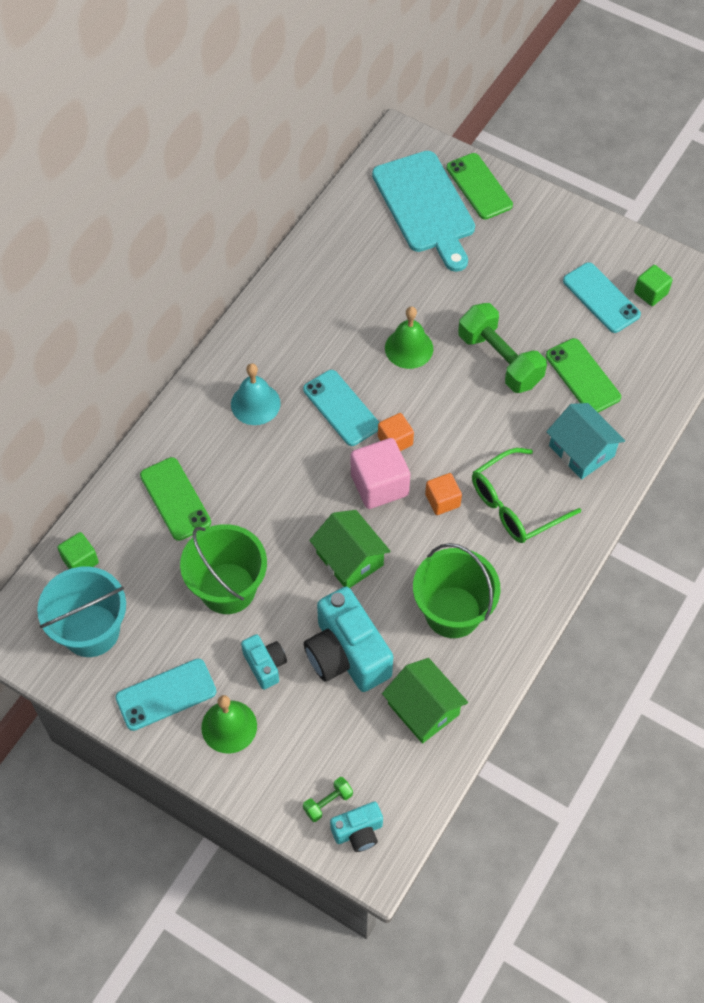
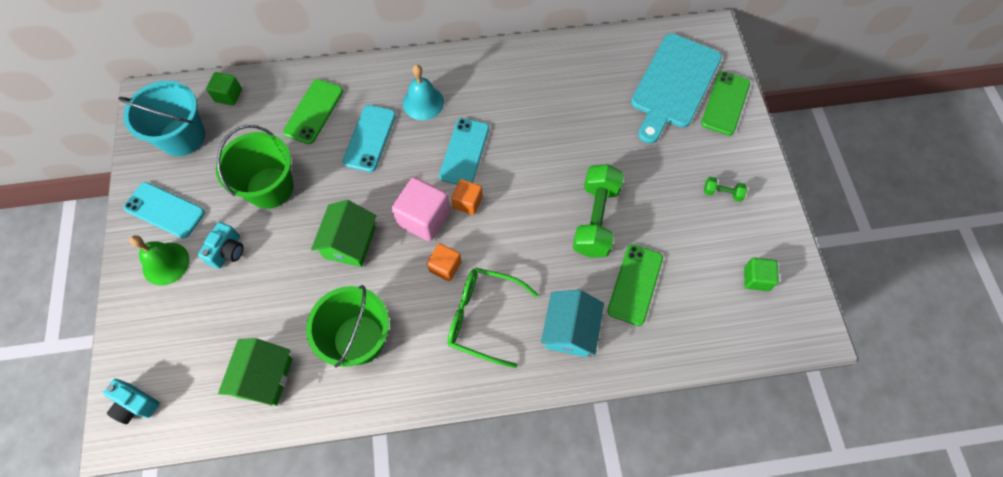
camera: 50 degrees right, 5 degrees up
green dumbbell [303,777,353,822] -> green dumbbell moved to [704,177,747,202]
turquoise camera [304,587,393,692] -> none
green bell [385,307,433,369] -> none
turquoise phone [563,262,641,333] -> turquoise phone moved to [343,105,396,172]

